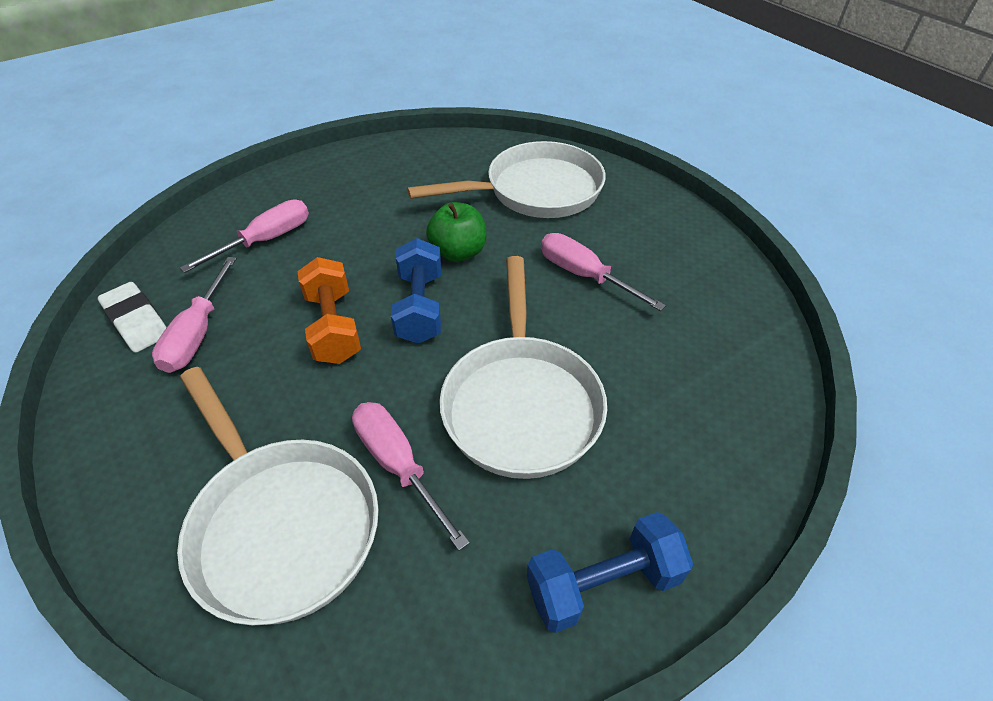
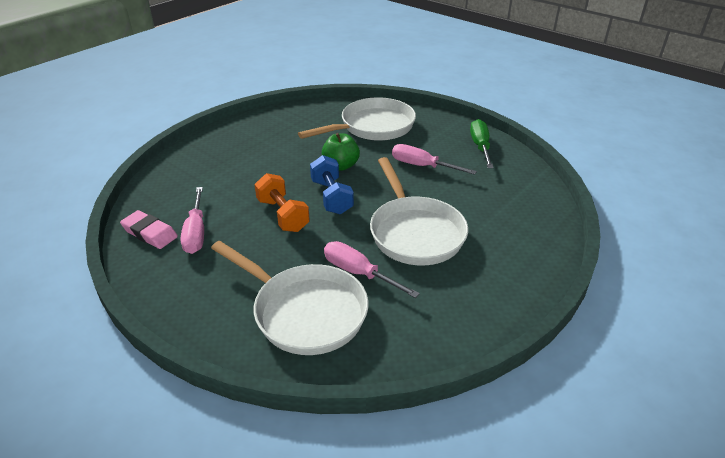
camera: 15 degrees left, 10 degrees down
white eraser [98,282,167,353] -> pink eraser [120,210,178,249]
pink screwdriver [180,199,309,273] -> none
blue dumbbell [527,512,693,633] -> none
none -> green screwdriver [470,119,494,168]

